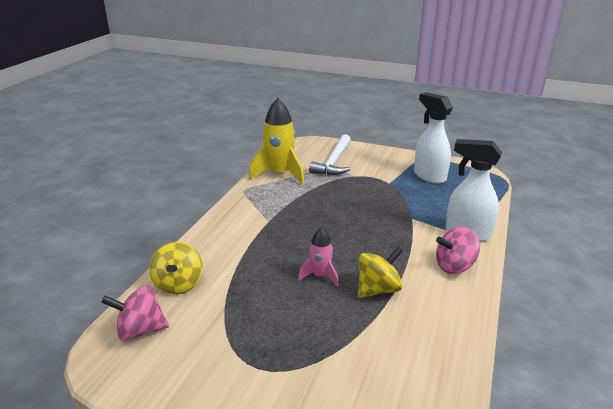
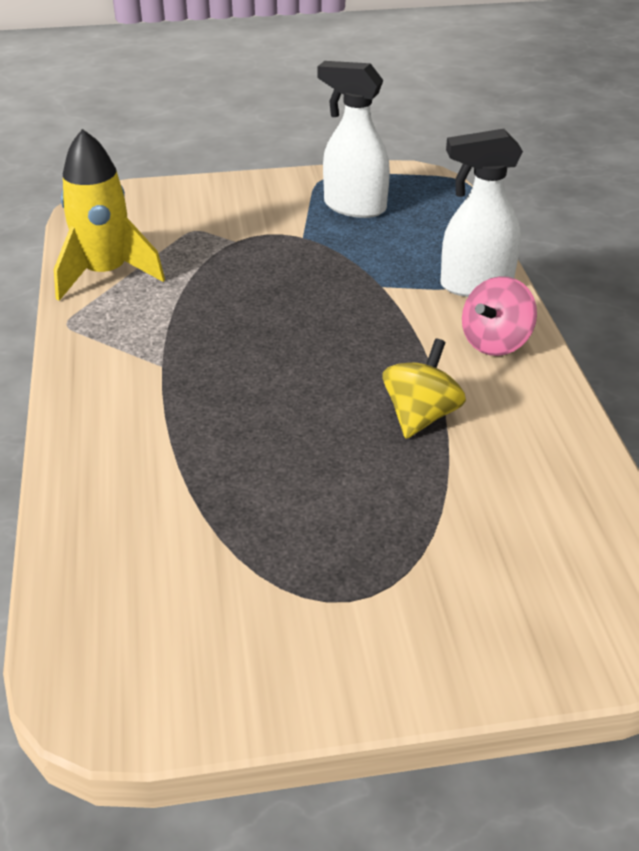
camera: 30 degrees left, 10 degrees up
pink spinning top [101,285,169,341] -> none
yellow spinning top [149,242,203,295] -> none
pink rocket [298,227,339,287] -> none
white hammer [309,134,351,175] -> none

